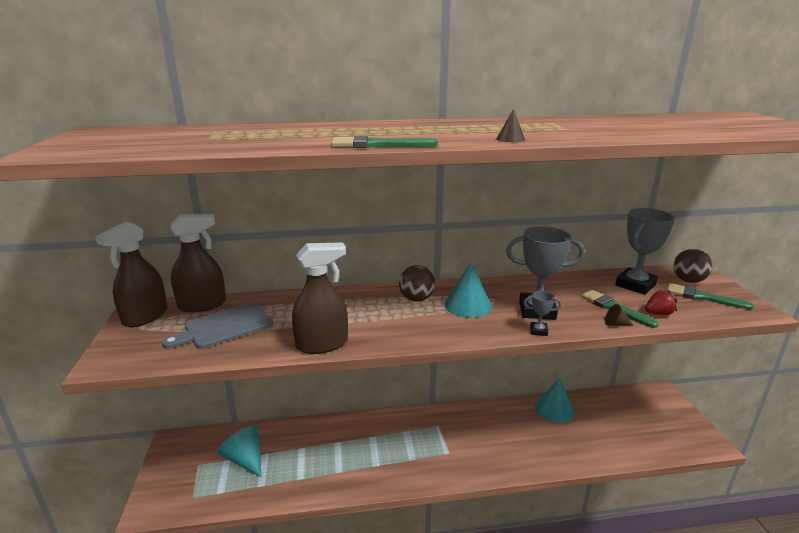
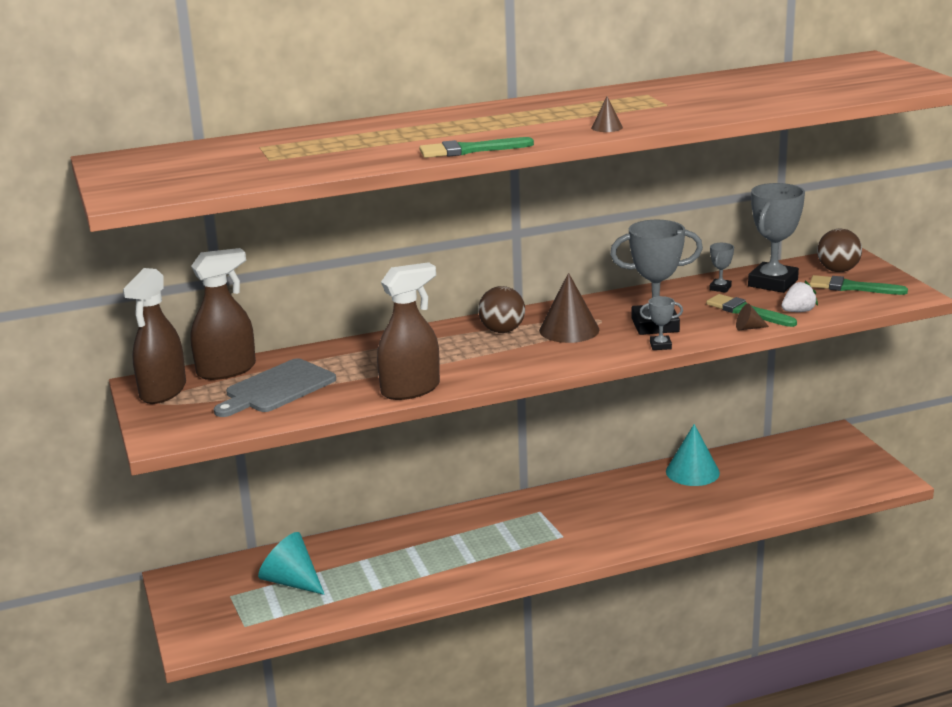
camera: 10 degrees left, 0 degrees up
turquoise cone [444,262,492,318] -> brown cone [539,273,599,343]
red strawberry [645,290,677,315] -> white strawberry [782,281,818,312]
none -> grey trophy [709,243,734,292]

